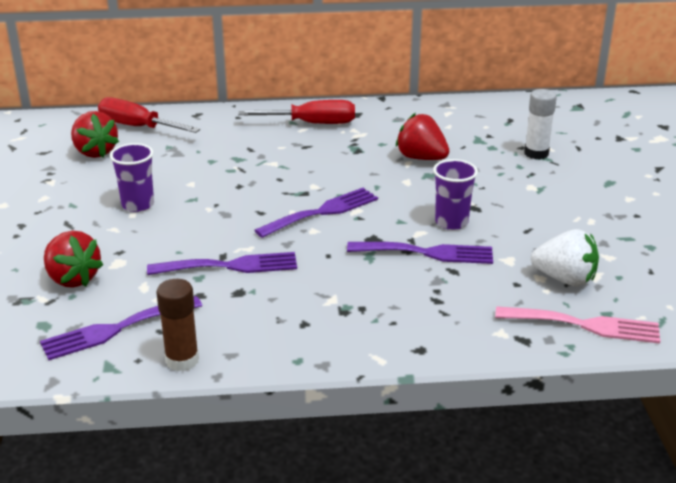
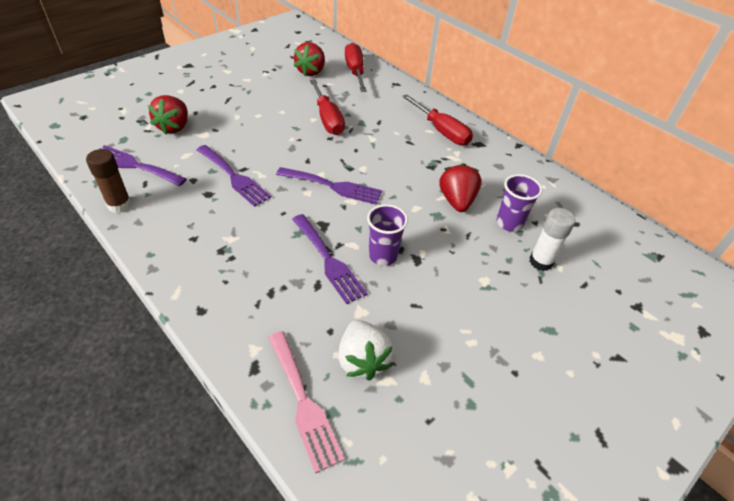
camera: 50 degrees right, 15 degrees up
purple cup [110,143,154,212] -> purple cup moved to [497,174,542,232]
none -> red screwdriver [310,79,345,135]

